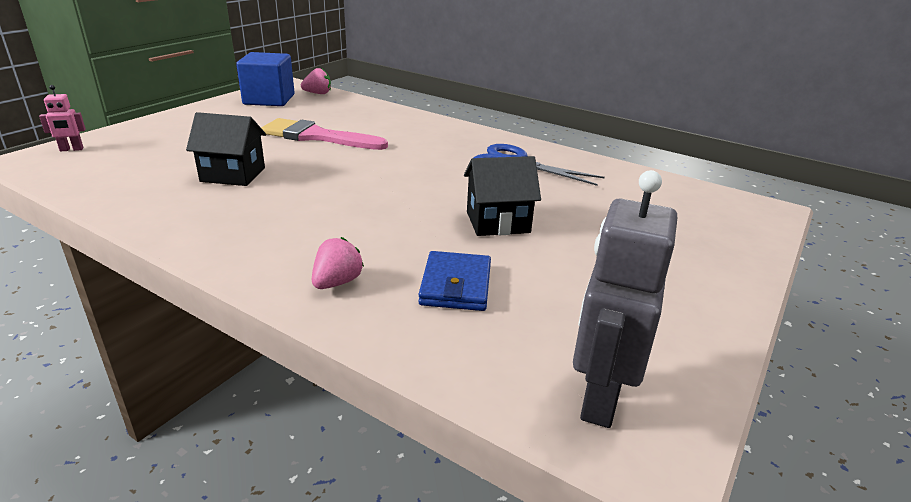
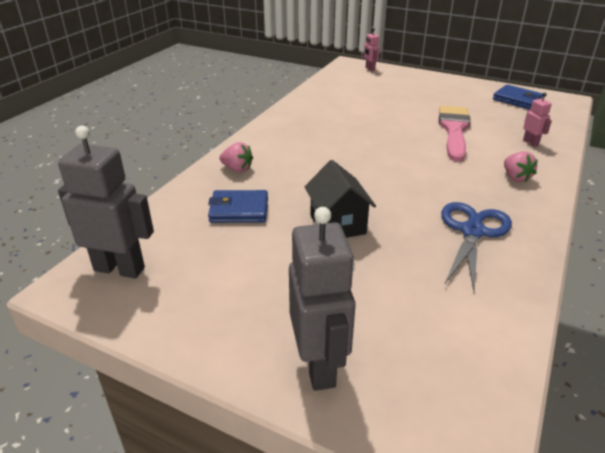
camera: 85 degrees right, 5 degrees up
black house [186,112,266,186] -> none
blue cube [236,52,295,106] -> blue wallet [493,85,543,109]
pink strawberry [301,68,331,94] -> pink strawberry moved to [504,152,538,182]
none -> grey robot [289,207,356,391]
none -> pink robot [523,93,552,147]

